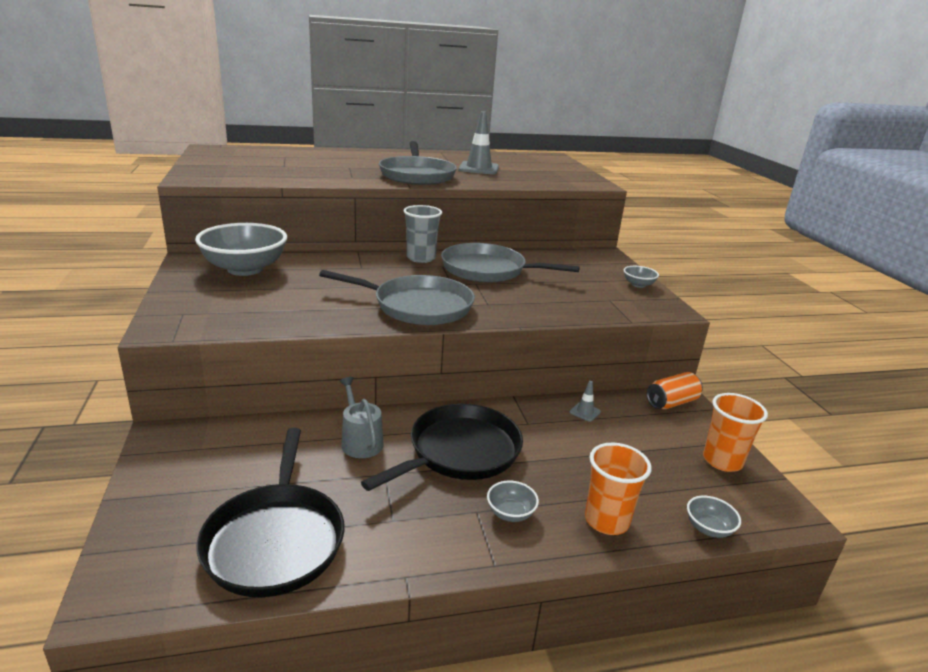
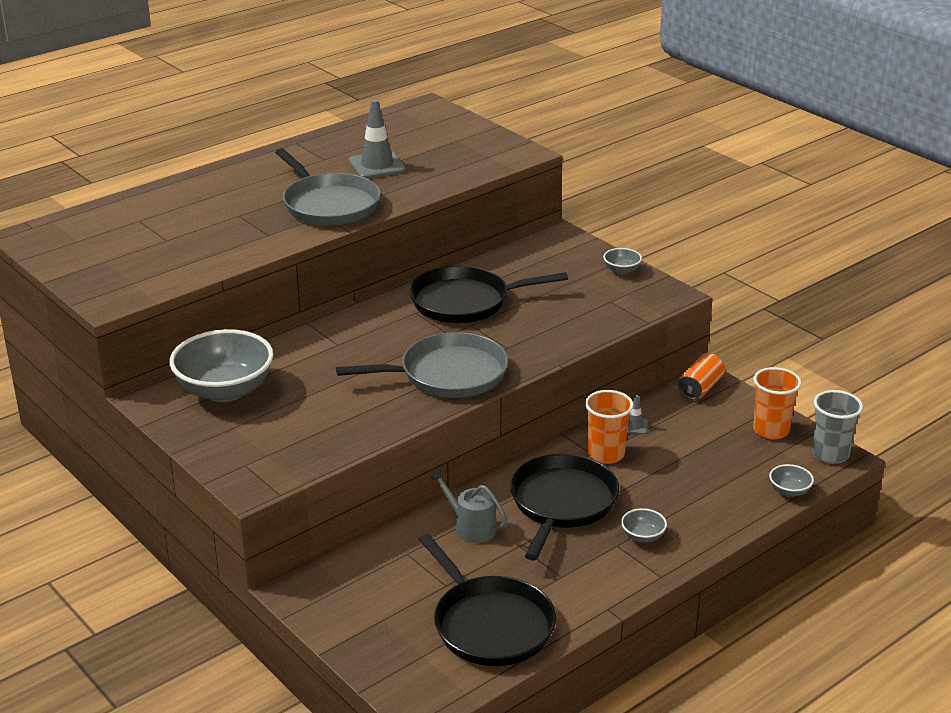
camera: 25 degrees left, 5 degrees up
grey cup [404,205,442,263] -> grey cup moved to [812,390,863,464]
grey pan [441,243,580,282] -> black pan [409,266,568,323]
orange cup [585,443,652,535] -> orange cup moved to [585,390,634,464]

